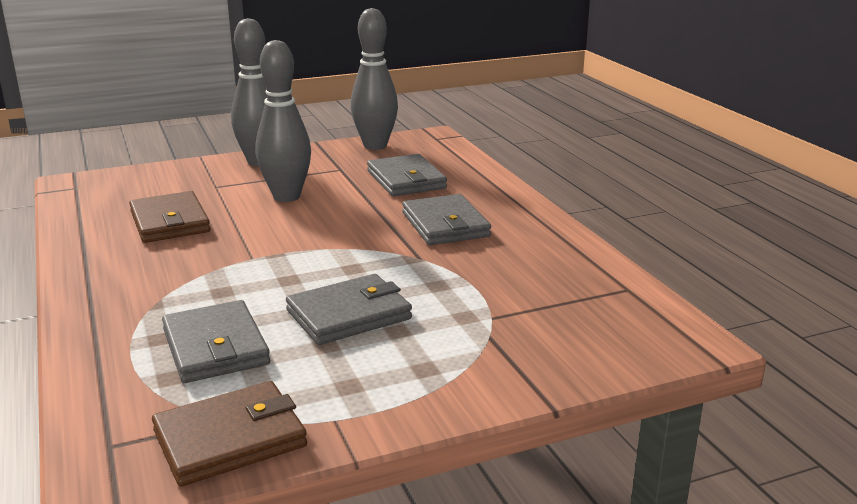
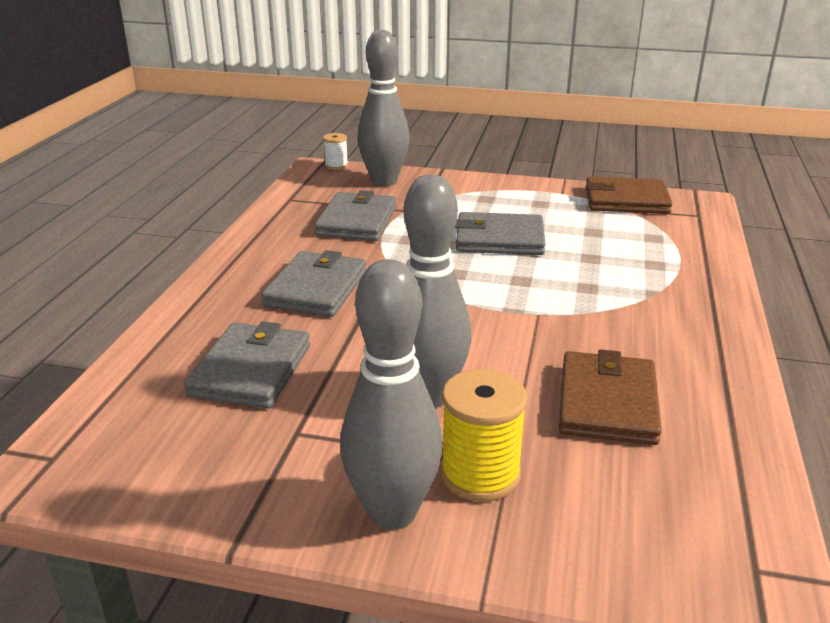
camera: 145 degrees left, 5 degrees up
grey wallet [162,300,270,383] -> grey wallet moved to [314,190,396,241]
grey bowling pin [351,8,398,150] -> grey bowling pin moved to [358,29,410,186]
none -> white spool [323,133,348,170]
none -> yellow spool [441,369,527,502]

